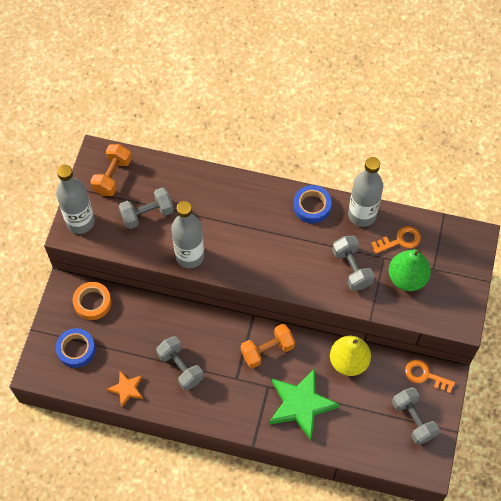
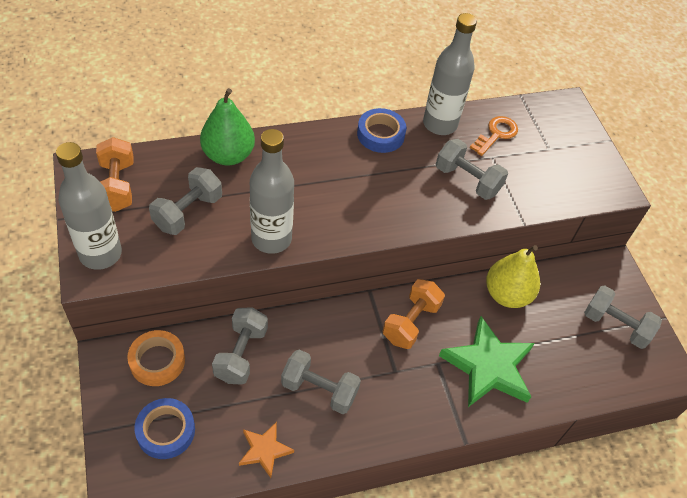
camera: 35 degrees left, 10 degrees down
green pear [389,249,431,291] -> green pear moved to [200,88,255,166]
orange key [405,360,455,393] -> none
none -> grey dumbbell [212,308,268,384]

